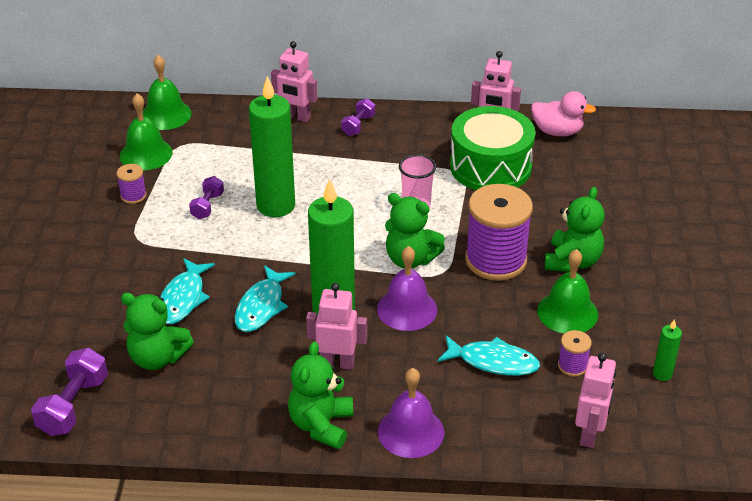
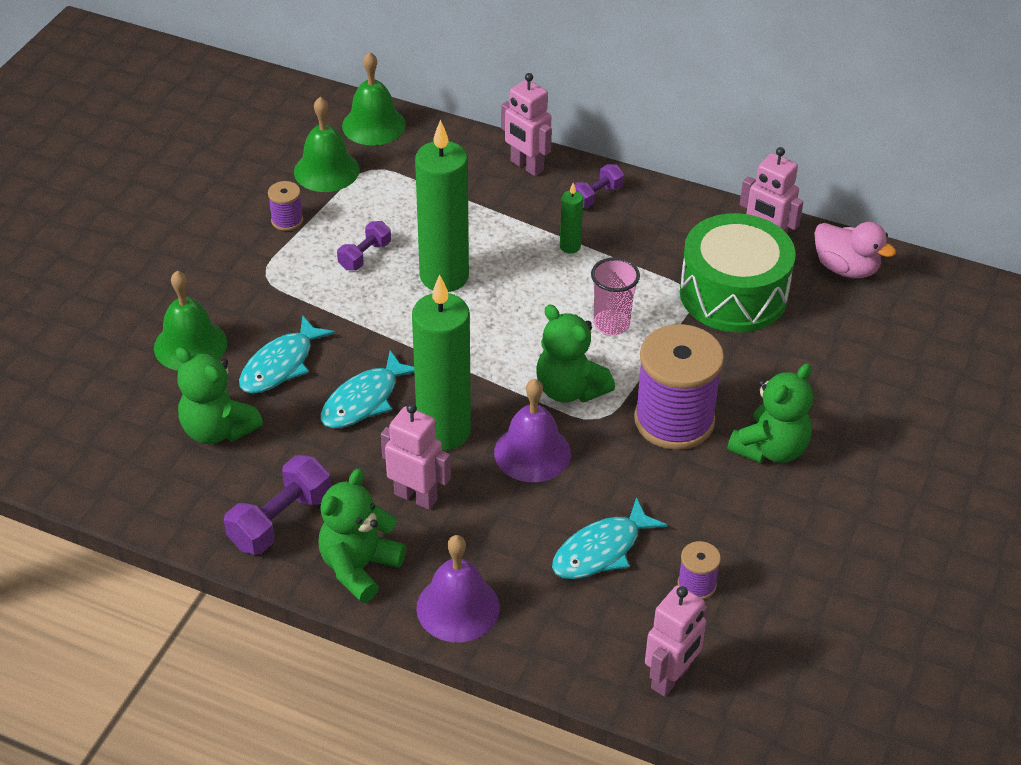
camera: 20 degrees right, 5 degrees up
purple dumbbell [31,348,108,436] -> purple dumbbell moved to [224,455,331,555]
turquoise fish [438,335,540,376] -> turquoise fish turned 105 degrees clockwise [552,497,667,579]
green bell [537,249,598,334] -> green bell moved to [154,271,227,371]
green candle [653,319,682,381] -> green candle moved to [560,183,583,254]

